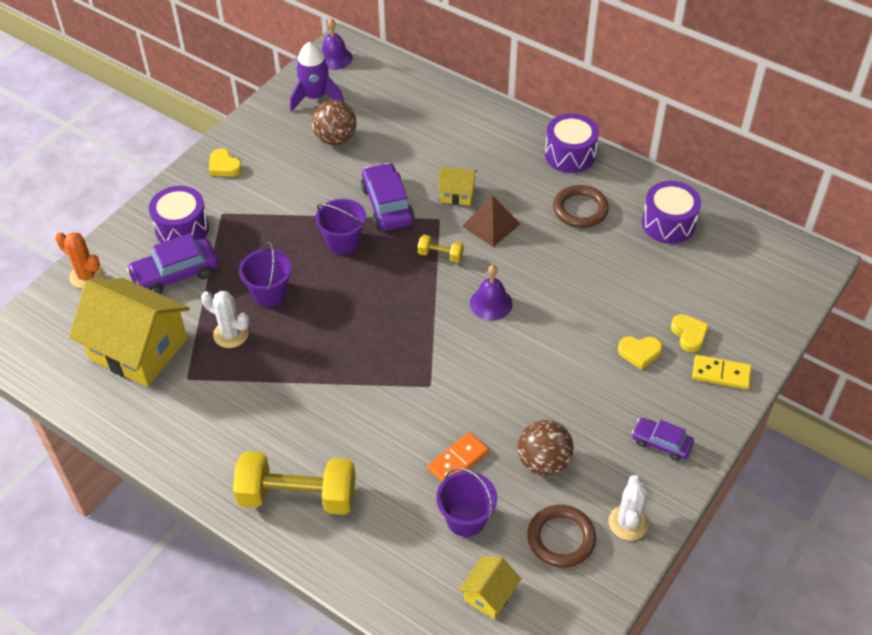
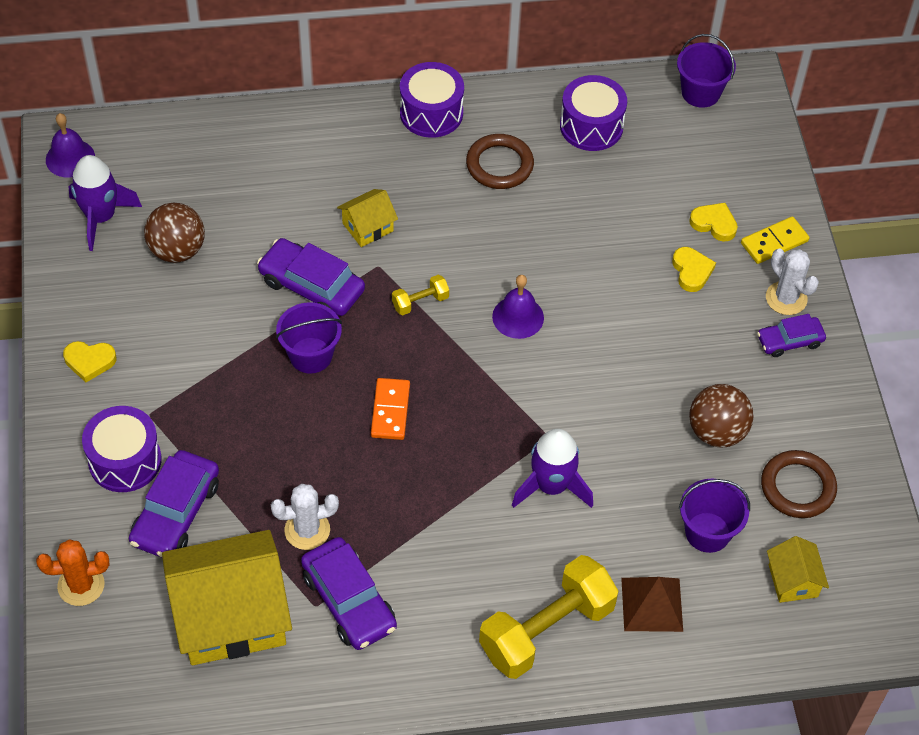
camera: 45 degrees left, 5 degrees up
purple bucket [239,242,292,306] -> purple bucket moved to [677,34,736,108]
orange domino [427,432,489,482] -> orange domino moved to [371,378,410,440]
brown pyramid [462,195,520,247] -> brown pyramid moved to [621,577,683,632]
white cactus [608,475,649,540] -> white cactus moved to [766,249,819,315]
yellow heart [618,337,662,370] -> yellow heart turned 60 degrees counterclockwise [672,247,716,292]
none -> purple car [301,537,397,650]
none -> purple rocket [512,429,593,508]

